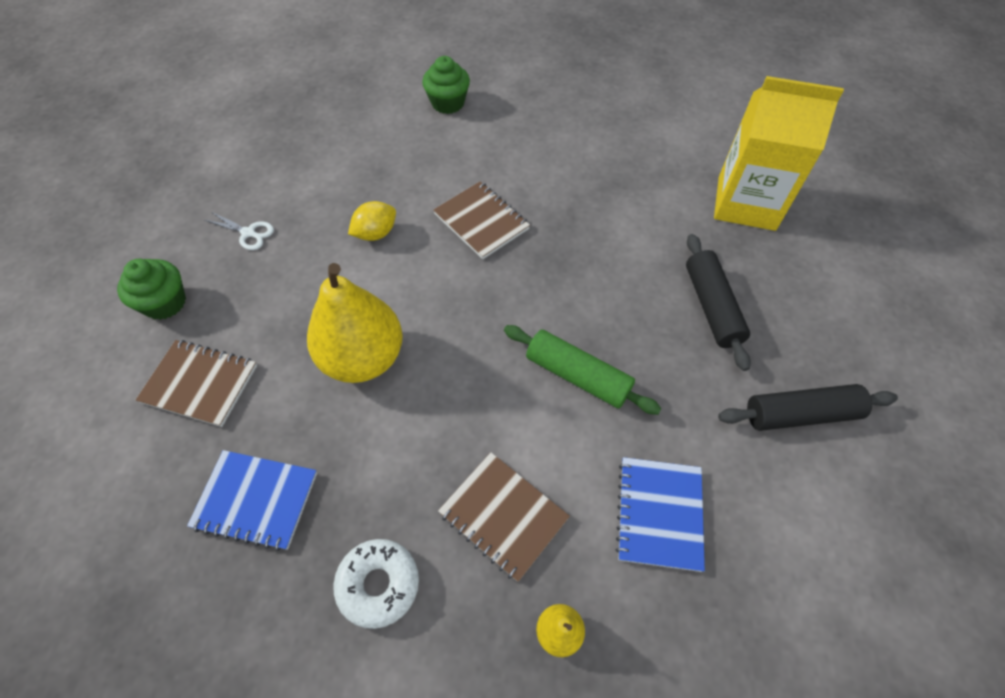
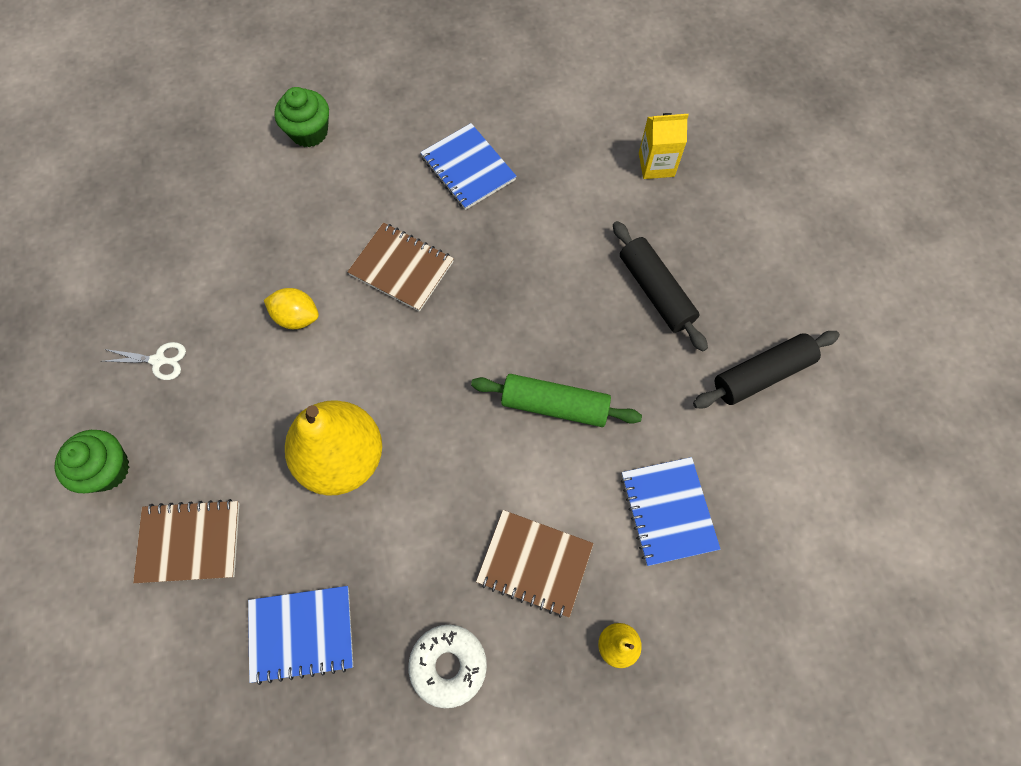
camera: 20 degrees left, 10 degrees up
yellow lemon [348,201,396,241] -> yellow lemon turned 75 degrees clockwise [264,288,319,329]
yellow carton [714,76,844,231] -> yellow carton [639,113,689,179], size x0.51
none -> blue notebook [420,123,517,210]

